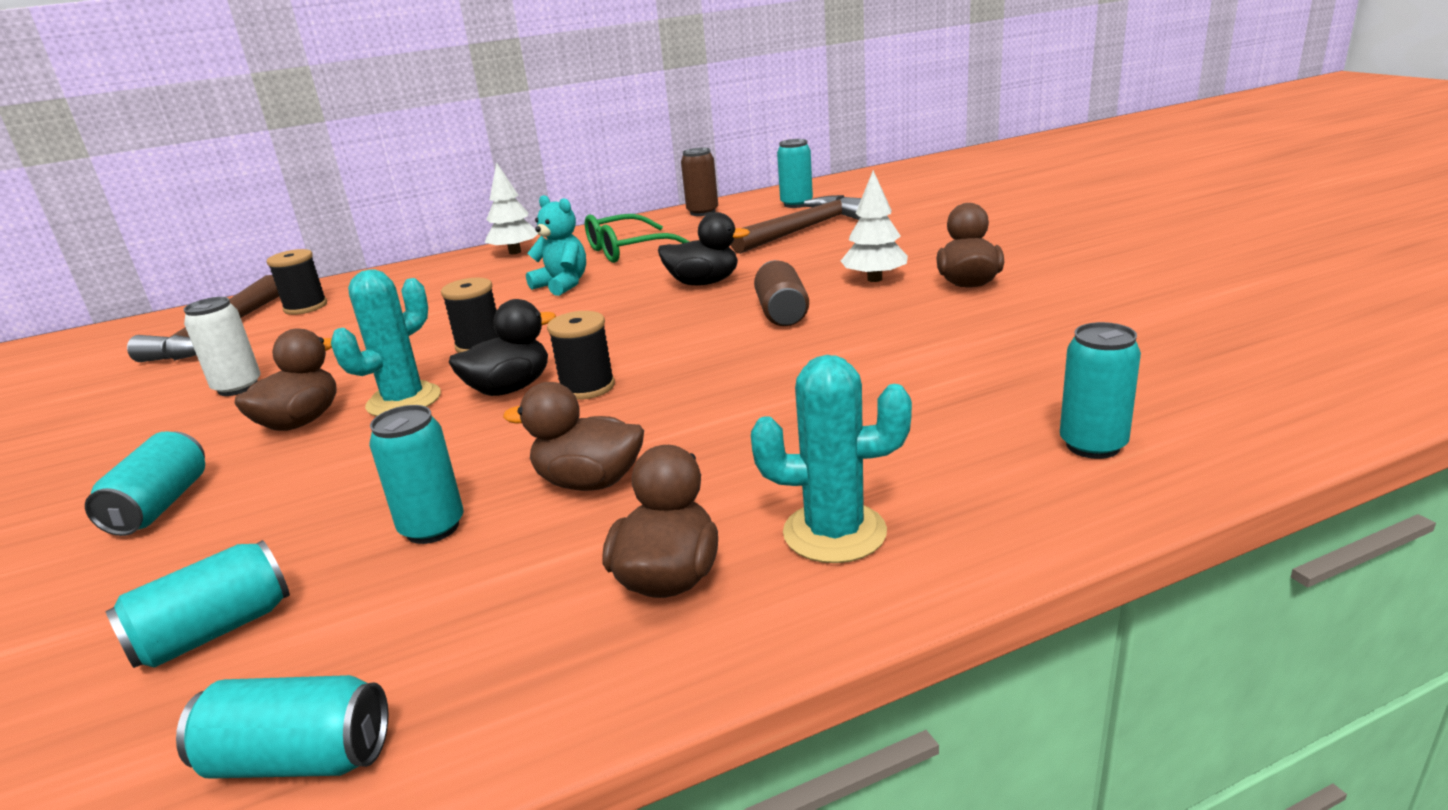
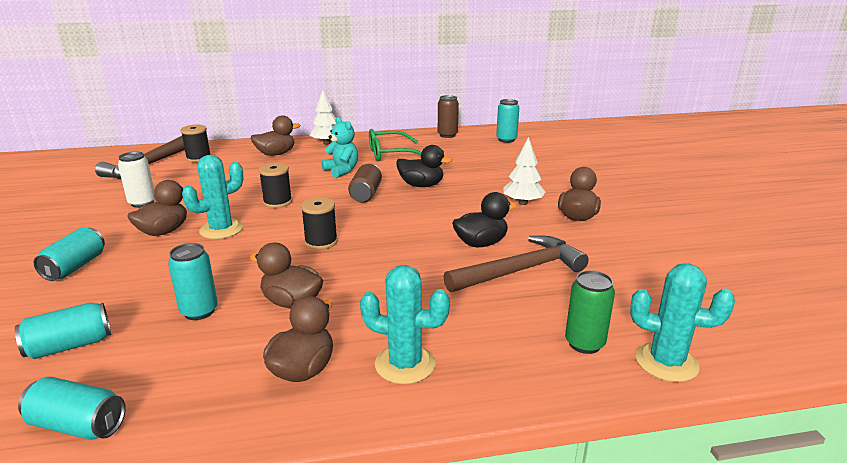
camera: 10 degrees right, 0 degrees up
black duck [449,299,556,396] -> black duck moved to [452,192,517,247]
brown hammer [731,195,861,254] -> brown hammer moved to [443,236,589,293]
brown can [754,260,809,326] -> brown can moved to [348,163,382,202]
turquoise can [1060,322,1141,459] -> green can [565,270,615,354]
none -> brown duck [251,115,300,156]
none -> turquoise cactus [630,263,735,382]

